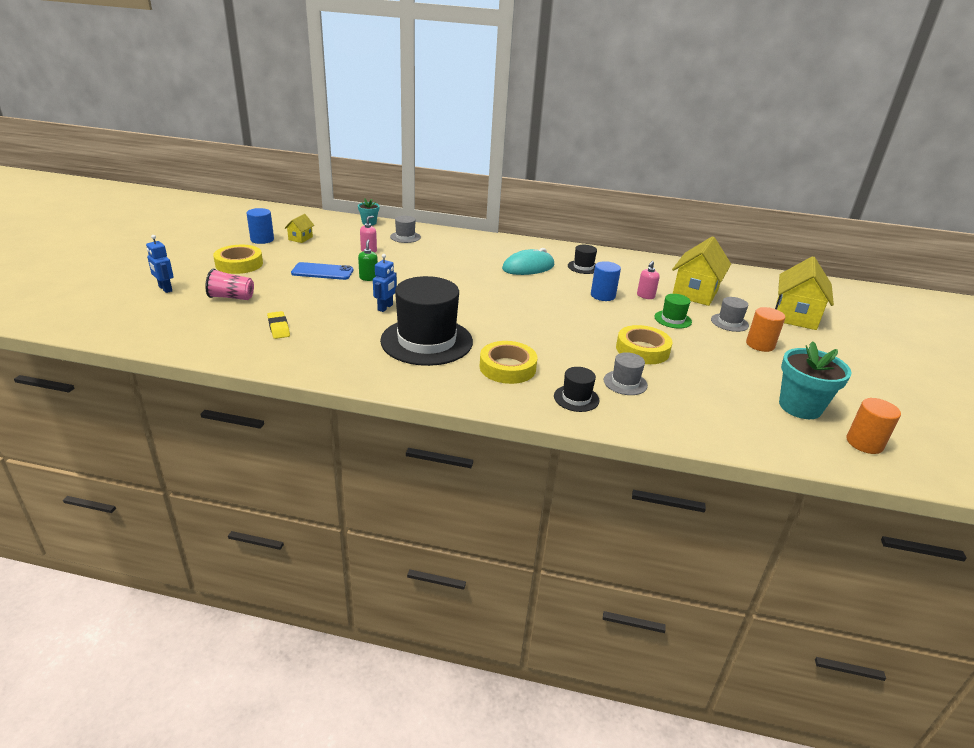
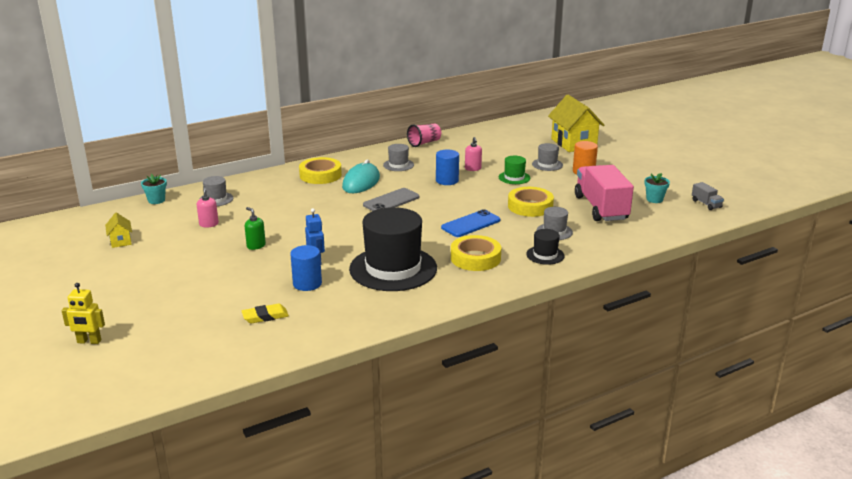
camera: 40 degrees left, 5 degrees down
blue robot [146,235,174,293] -> yellow robot [62,283,105,344]
pink cup [205,269,254,300] -> pink cup moved to [407,123,441,147]
yellow tape [213,245,263,274] -> yellow tape moved to [299,157,342,184]
blue cylinder [247,208,274,244] -> blue cylinder moved to [290,245,322,291]
yellow eraser [267,311,290,339] -> yellow eraser turned 45 degrees counterclockwise [242,304,289,323]
blue phone [291,262,353,280] -> blue phone moved to [441,209,500,237]
black hat [568,245,597,274] -> grey hat [383,144,414,171]
yellow house [672,236,731,306] -> none
turquoise flower pot [779,341,852,419] -> turquoise flower pot [644,173,670,203], size x0.54
orange cylinder [847,398,901,454] -> grey truck [692,182,724,210]
none -> grey phone [363,188,419,211]
none -> pink truck [575,165,634,221]

